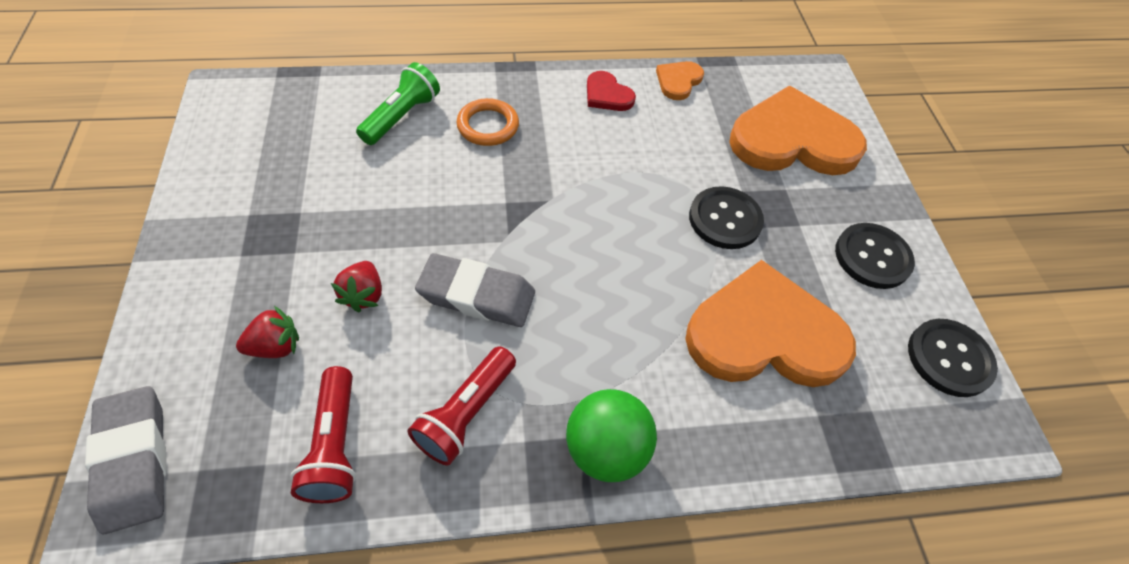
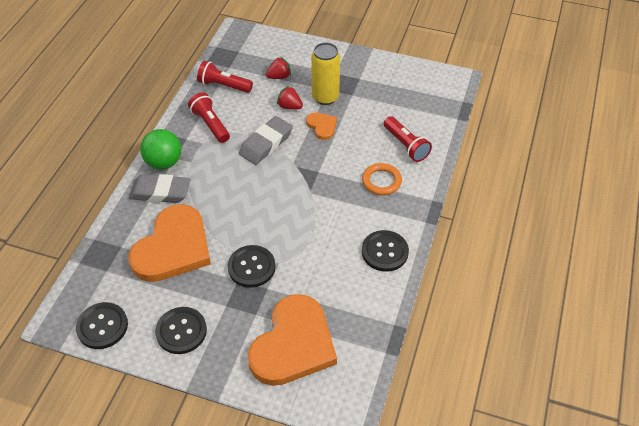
camera: 120 degrees right, 5 degrees down
grey eraser [85,386,166,534] -> grey eraser moved to [129,174,191,203]
red strawberry [236,306,299,358] -> red strawberry turned 120 degrees counterclockwise [266,56,291,79]
green flashlight [356,62,440,145] -> red flashlight [384,116,432,162]
red heart [587,71,636,111] -> black button [362,230,409,272]
orange heart [656,61,704,100] -> orange heart moved to [306,112,337,140]
none -> yellow can [311,42,340,105]

